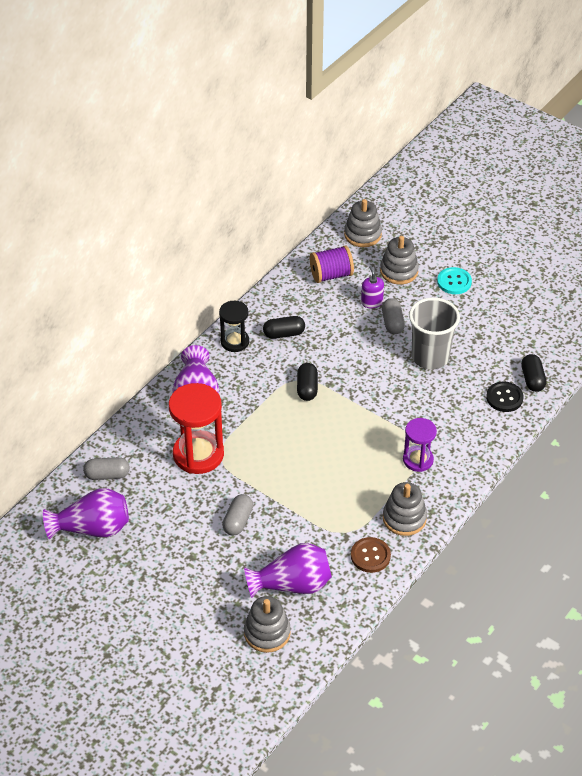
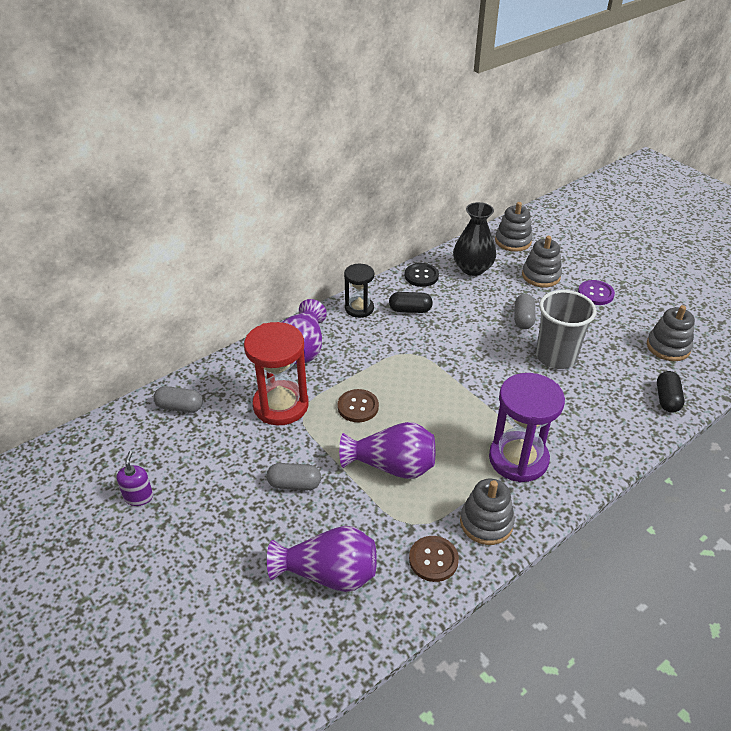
camera: 15 degrees right, 5 degrees down
purple vase [43,488,129,539] -> purple vase moved to [339,422,435,479]
grey capsule [222,494,253,536] -> grey capsule turned 60 degrees clockwise [266,463,321,490]
grey stacking toy [244,596,291,653] -> grey stacking toy moved to [647,305,695,361]
black capsule [297,363,318,401] -> none
purple spool [310,245,354,283] -> black vase [453,202,496,276]
purple soap dispenser [361,266,384,308] -> purple soap dispenser moved to [116,451,153,506]
purple hourglass [403,418,437,472] -> purple hourglass [489,373,565,482], size x1.67
turquoise button [437,267,472,294] -> purple button [578,280,615,305]
black button [486,381,524,412] -> black button moved to [405,263,439,287]
none -> brown button [338,389,379,422]

